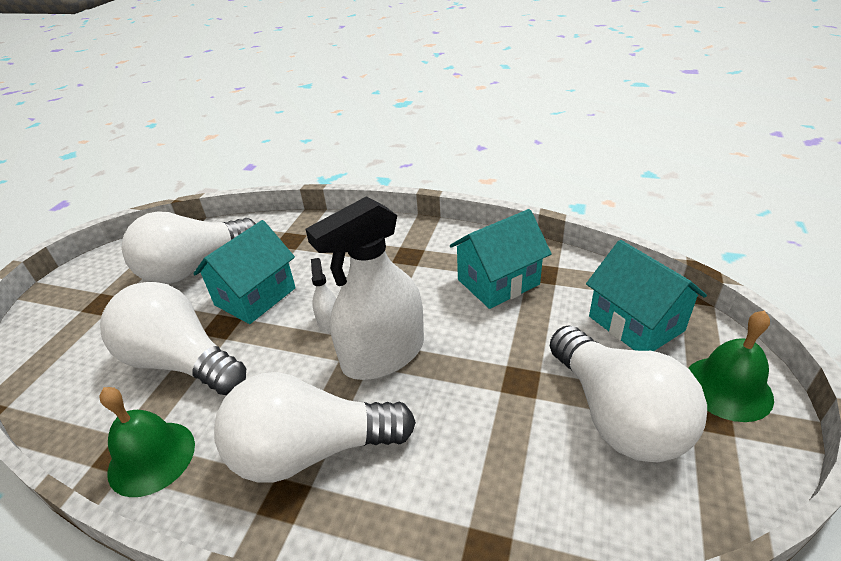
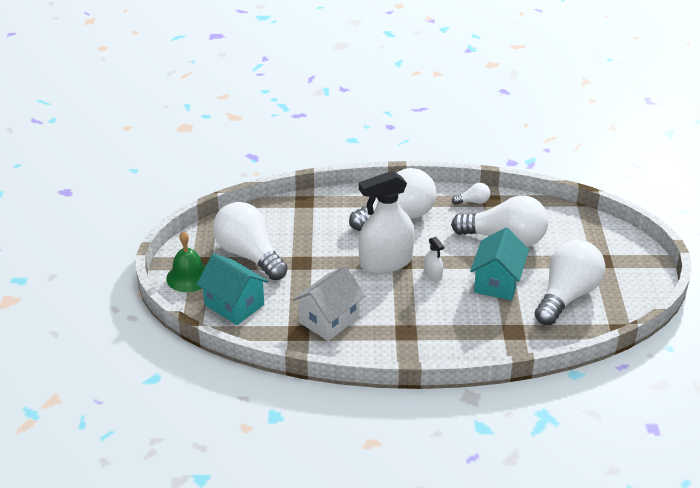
camera: 160 degrees right, 0 degrees up
green bell [99,387,195,497] -> white light bulb [452,183,490,205]
white spray bottle [306,196,424,380] -> white spray bottle turned 150 degrees counterclockwise [359,171,415,274]
turquoise house [450,209,552,309] -> white house [292,267,365,341]

